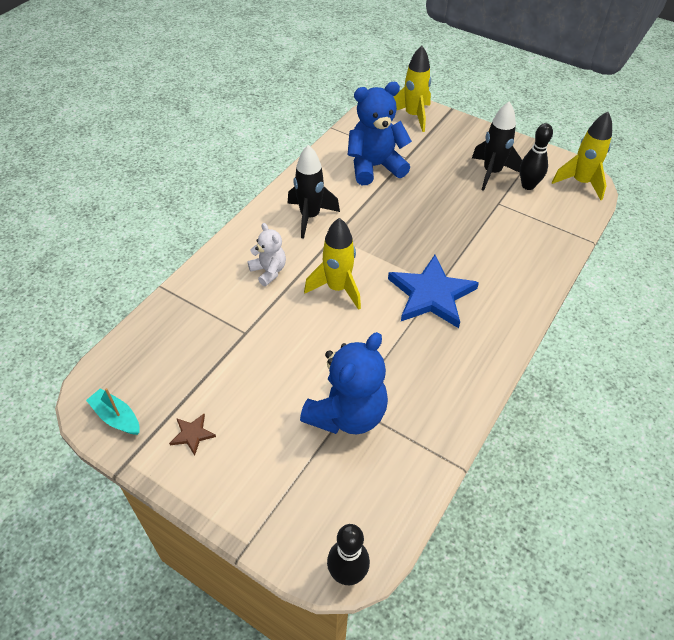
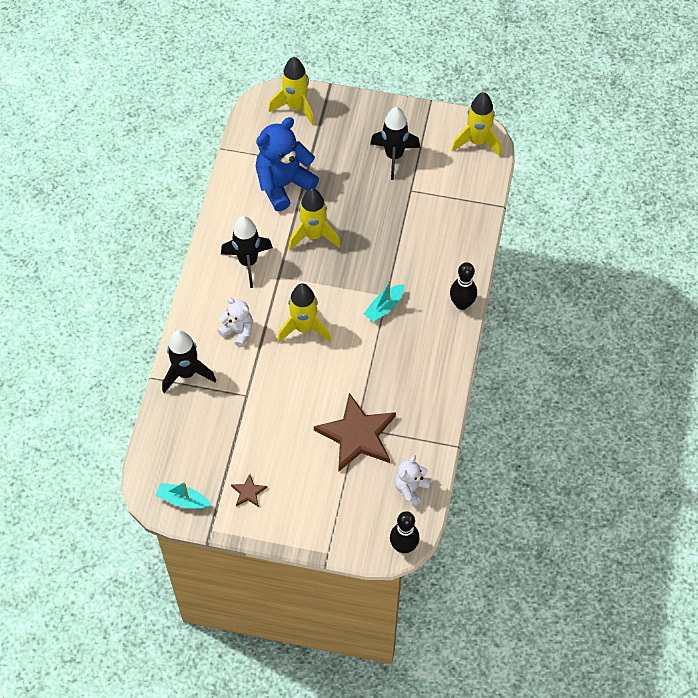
camera: 20 degrees left, 10 degrees up
blue teddy bear [300,332,388,435] -> brown star [314,393,396,471]
blue star [388,255,479,328] -> turquoise boat [364,280,404,322]
black bowling pin [520,123,553,190] -> black bowling pin moved to [450,262,477,310]
none -> black rocket [162,330,216,393]
none -> yellow rocket [289,188,341,250]
none -> white teddy bear [394,455,431,507]

